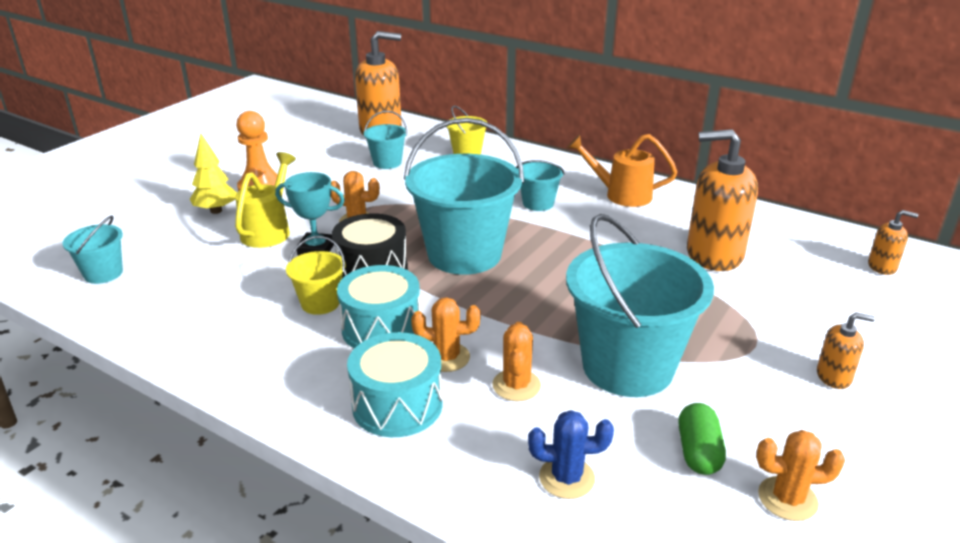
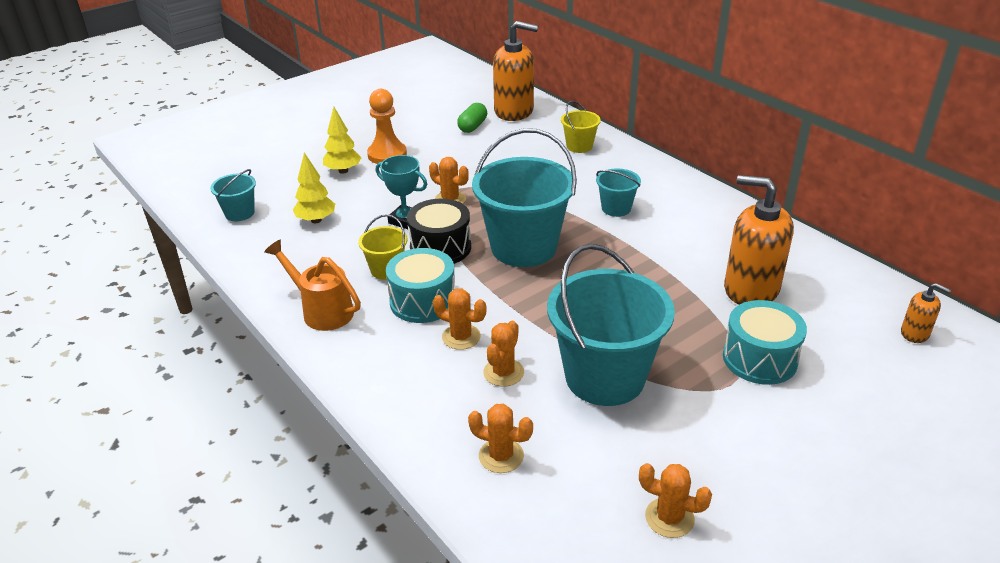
camera: 20 degrees right, 5 degrees up
yellow watering can [235,152,296,248] -> none
turquoise drum [347,332,443,437] -> turquoise drum moved to [723,300,807,385]
turquoise bucket [364,110,407,169] -> none
blue cactus [528,410,614,499] -> orange cactus [468,404,533,473]
orange watering can [567,134,678,207] -> orange watering can moved to [264,239,361,331]
green capsule [679,403,726,475] -> green capsule moved to [457,103,487,133]
orange soap dispenser [817,313,875,389] -> none
none -> yellow tree [293,152,335,223]

